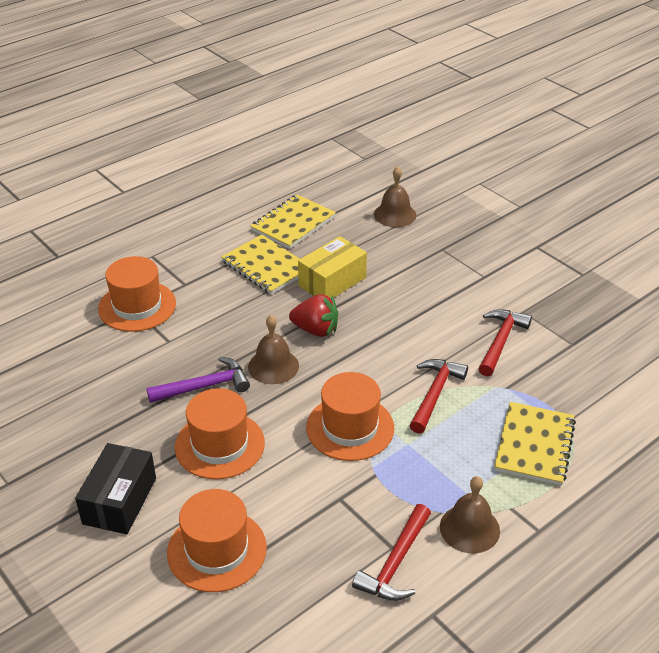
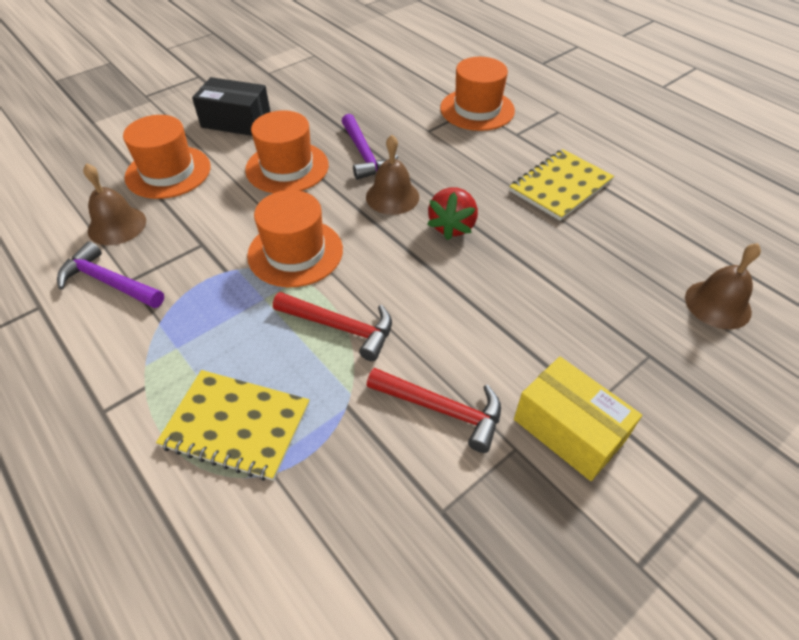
camera: 90 degrees right, 10 degrees up
yellow notebook [250,195,336,249] -> none
yellow box [298,236,367,298] -> yellow box moved to [514,356,642,481]
red hammer [352,504,431,601] -> purple hammer [57,241,164,308]
brown bell [440,476,500,553] -> brown bell moved to [83,163,146,245]

